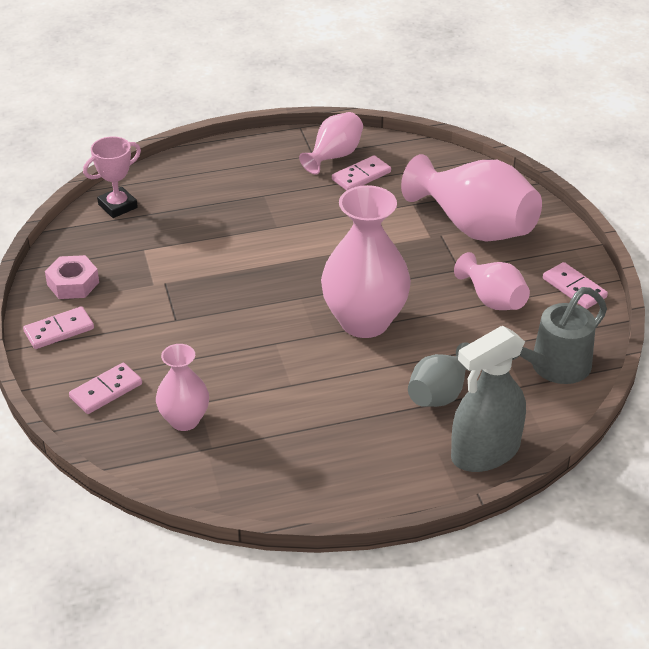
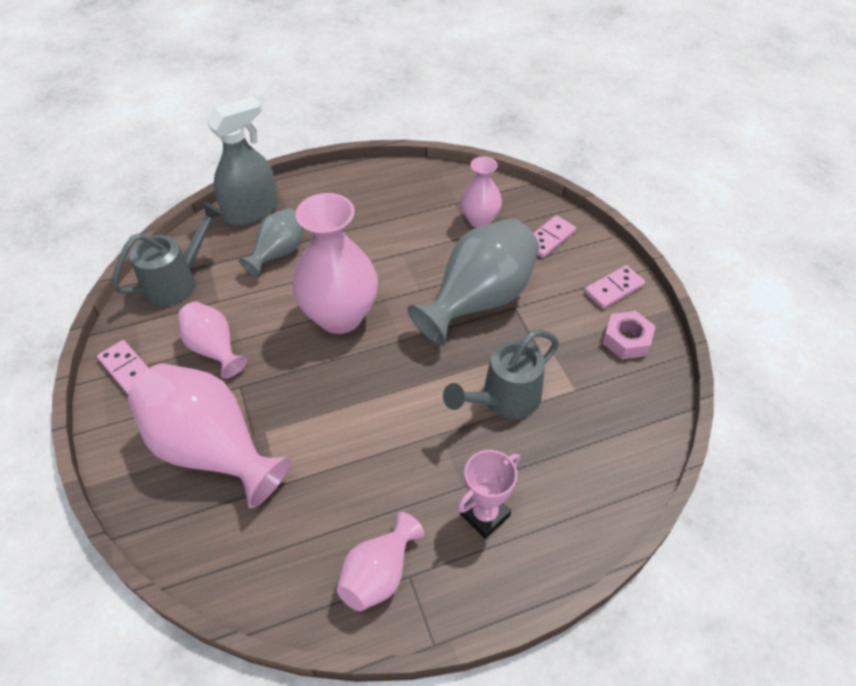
camera: 175 degrees right, 10 degrees up
pink trophy [83,136,141,218] -> pink trophy moved to [457,450,520,539]
pink domino [332,155,391,191] -> none
none -> grey vase [408,219,539,346]
none -> grey watering can [443,329,559,419]

